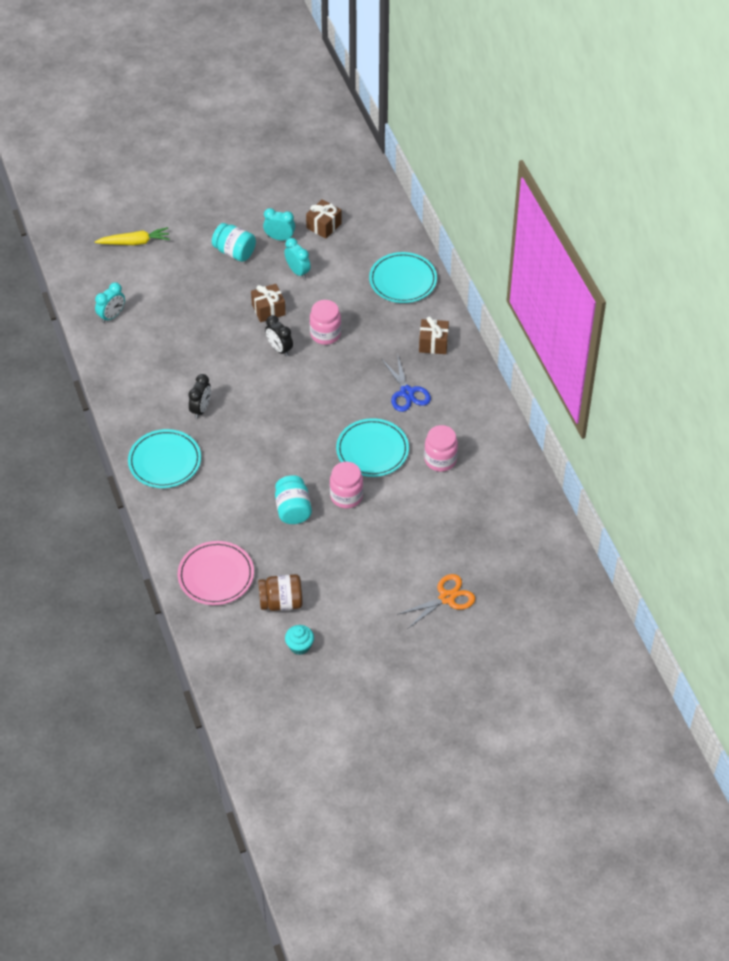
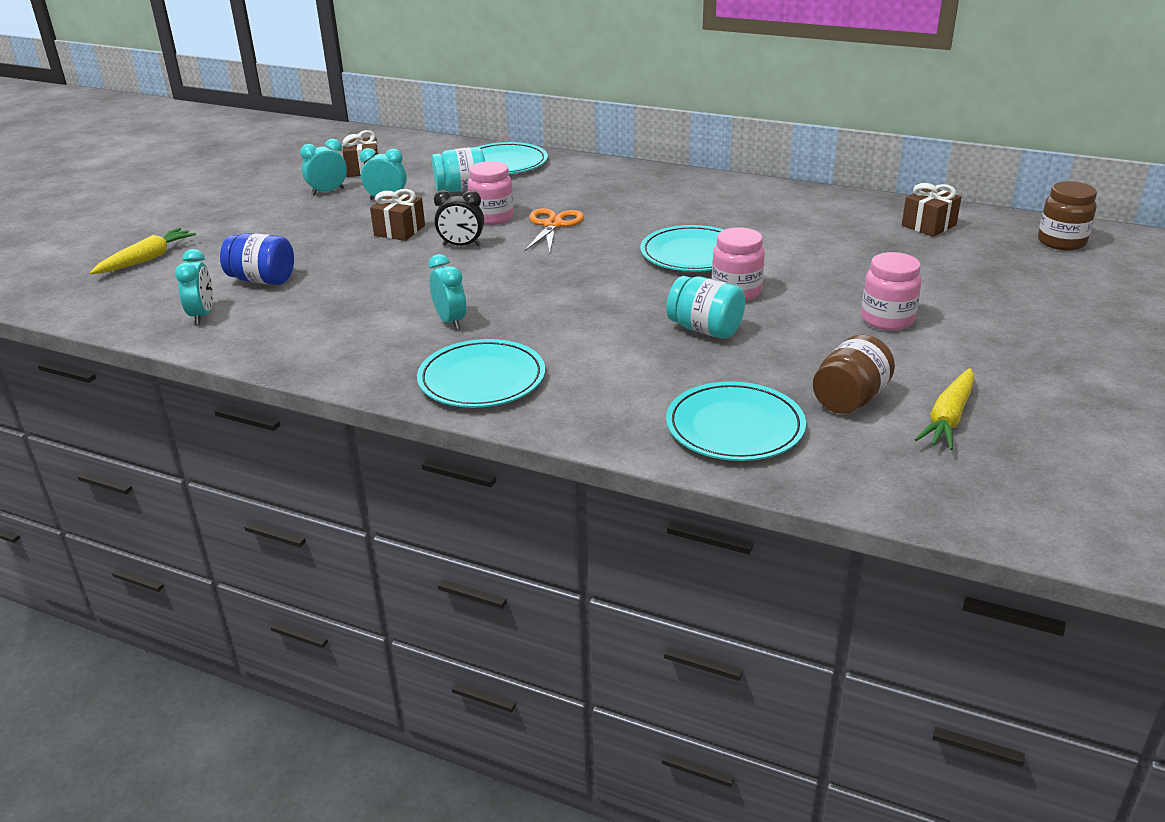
camera: 45 degrees left, 20 degrees down
pink plate [178,541,254,605] -> turquoise plate [666,381,806,461]
black clock [188,374,211,419] -> turquoise clock [428,254,466,330]
turquoise jar [212,223,256,262] -> turquoise jar moved to [432,147,485,192]
turquoise cupcake [285,625,314,655] -> yellow carrot [915,368,974,450]
blue scissors [382,353,431,412] -> none
orange scissors [397,574,475,629] -> orange scissors moved to [525,208,584,254]
brown gift [419,316,449,354] -> brown gift moved to [902,183,961,237]
pink jar [424,425,458,472] -> pink jar moved to [861,252,921,331]
none -> blue jar [220,233,294,285]
none -> brown jar [1038,181,1097,251]

